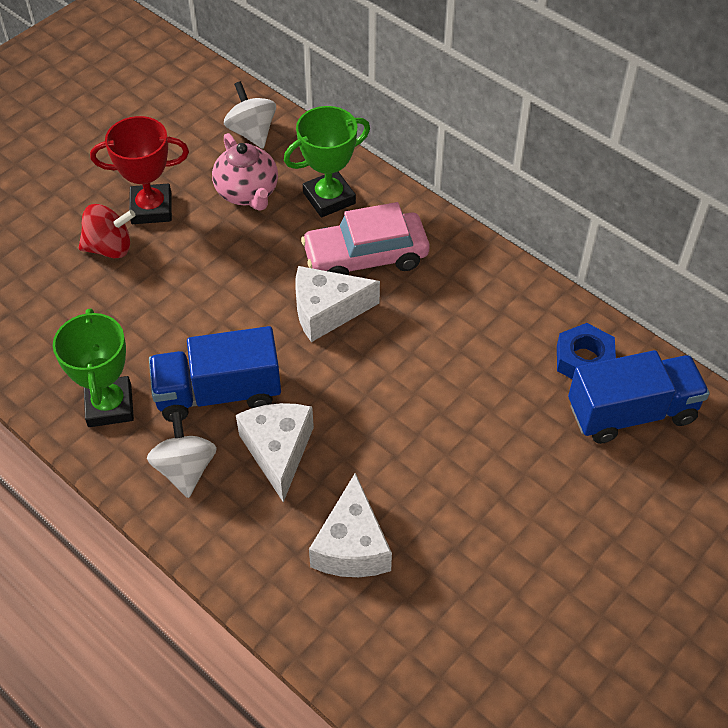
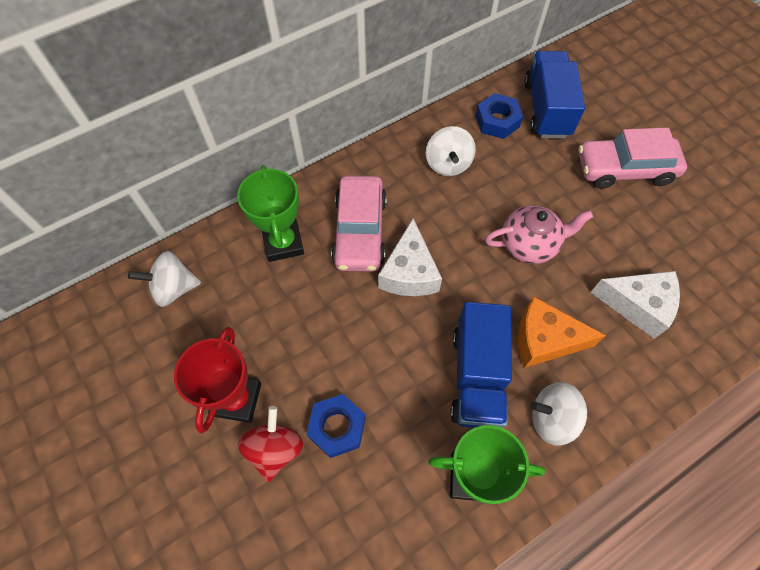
camera: 75 degrees left, 10 degrees up
pink teapot [212,133,278,211] -> pink teapot moved to [485,205,593,264]
white cheese [236,403,314,502] -> orange cheese [518,296,606,368]
none -> blue nut [306,394,365,458]
none -> white spinning top [426,126,476,176]
none -> pink car [579,128,687,189]

